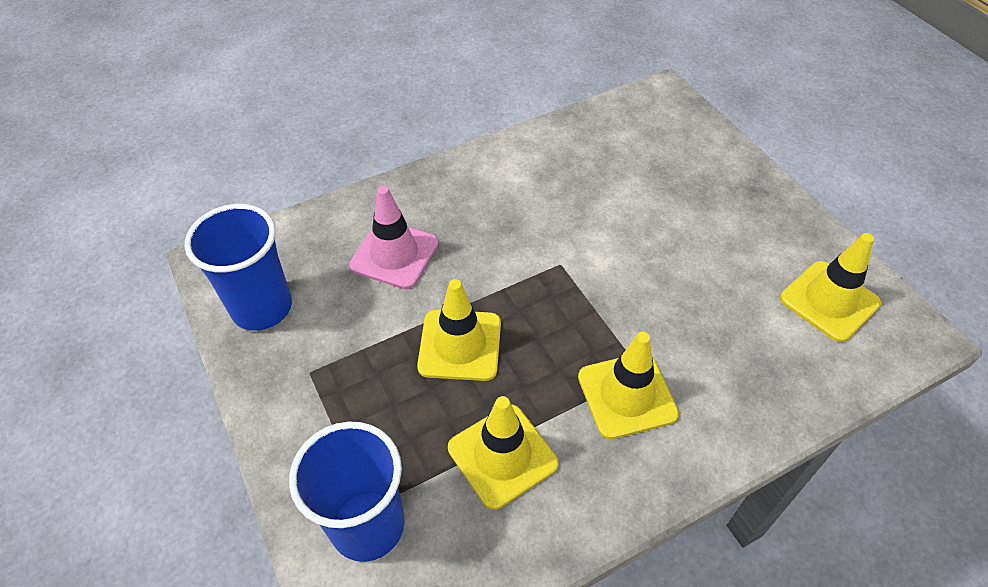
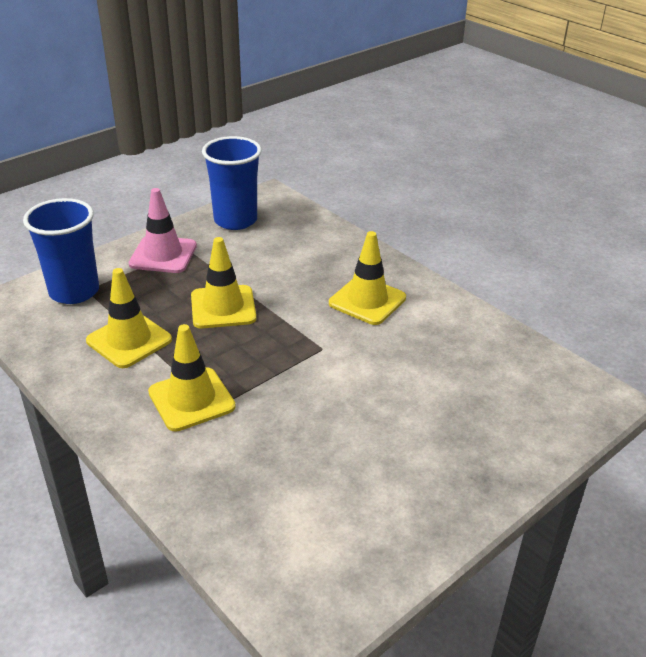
camera: 75 degrees right, 15 degrees down
pink traffic cone [349,186,439,289] -> pink traffic cone moved to [129,188,197,273]
yellow traffic cone [780,233,881,342] -> yellow traffic cone moved to [329,231,406,325]

